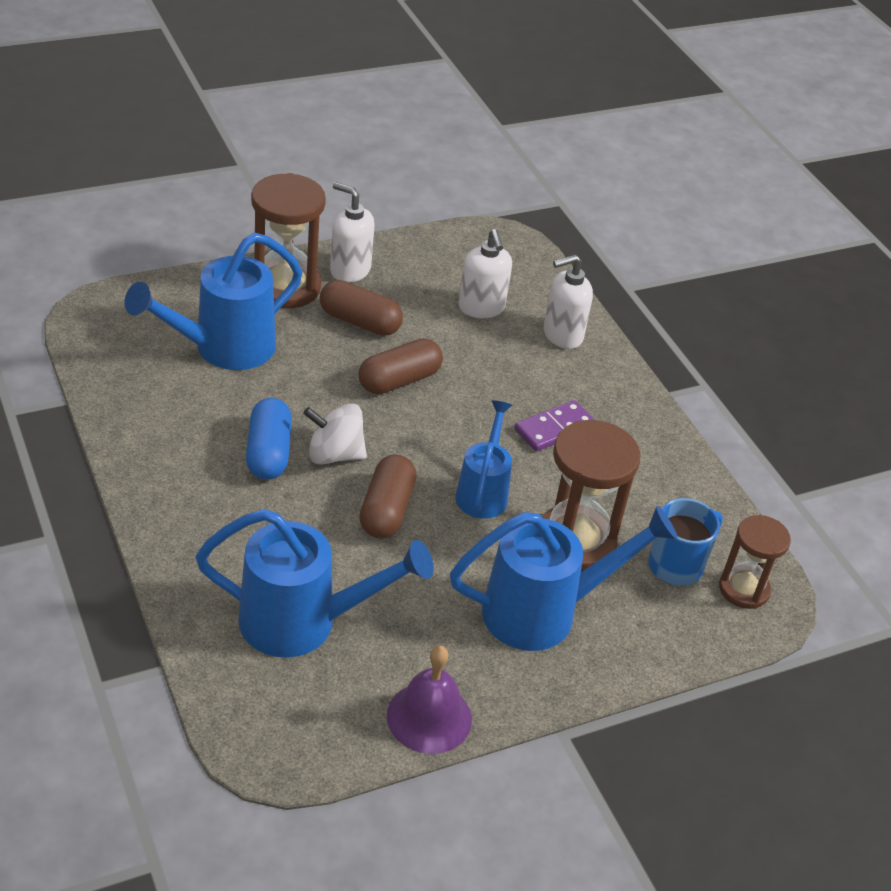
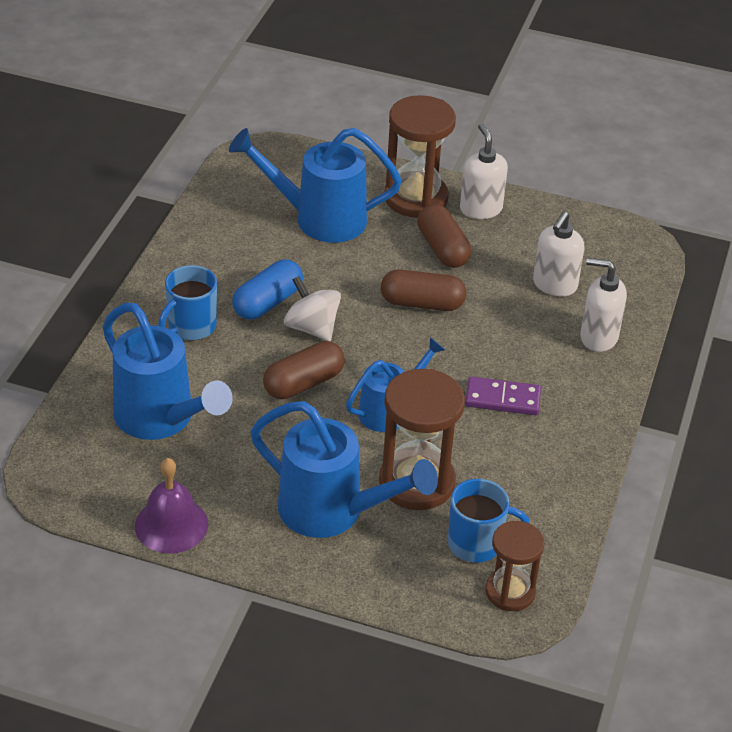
camera: 45 degrees right, 0 degrees up
none -> blue mug [158,265,217,341]

